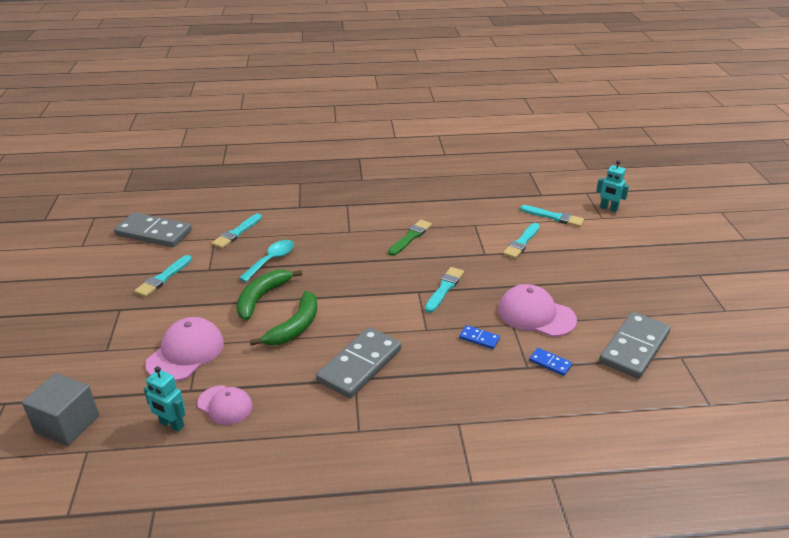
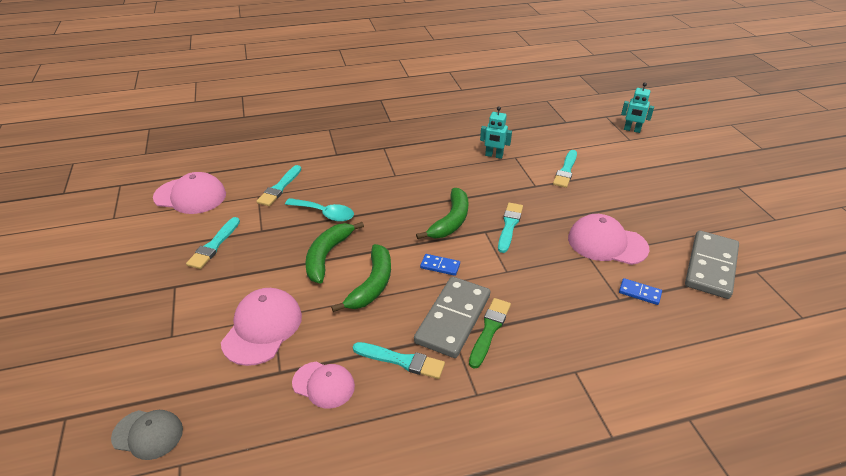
camera: 10 degrees left, 5 degrees up
grey cube [22,373,99,446] -> grey cap [111,410,183,460]
grey domino [114,212,192,247] -> pink cap [153,172,226,214]
turquoise robot [144,367,185,432] -> turquoise robot moved to [480,106,512,159]
turquoise spoon [239,240,294,282] -> turquoise spoon turned 90 degrees clockwise [285,198,354,222]
green brush [388,220,432,256] -> green brush moved to [469,298,511,369]
blue domino [459,325,500,349] -> blue domino moved to [420,254,460,276]
turquoise brush [520,205,584,227] -> turquoise brush moved to [353,342,445,379]
none -> green banana [416,188,468,239]

